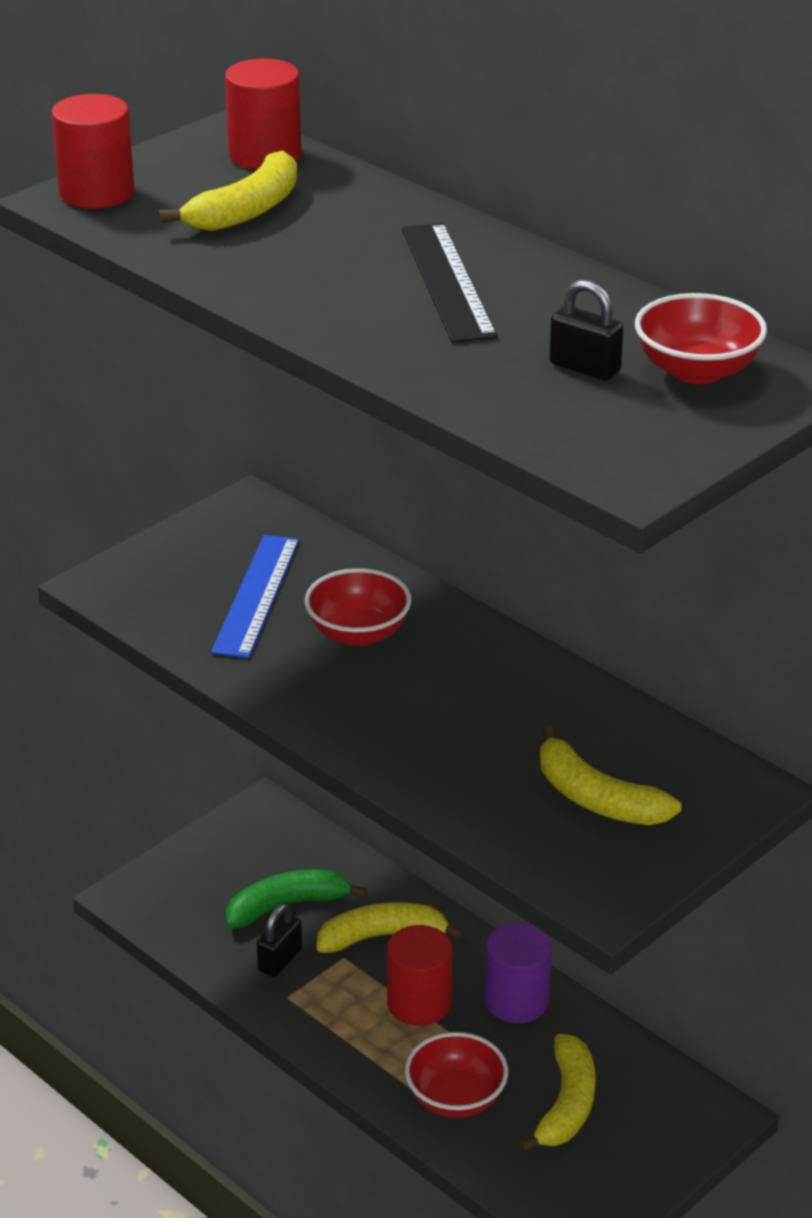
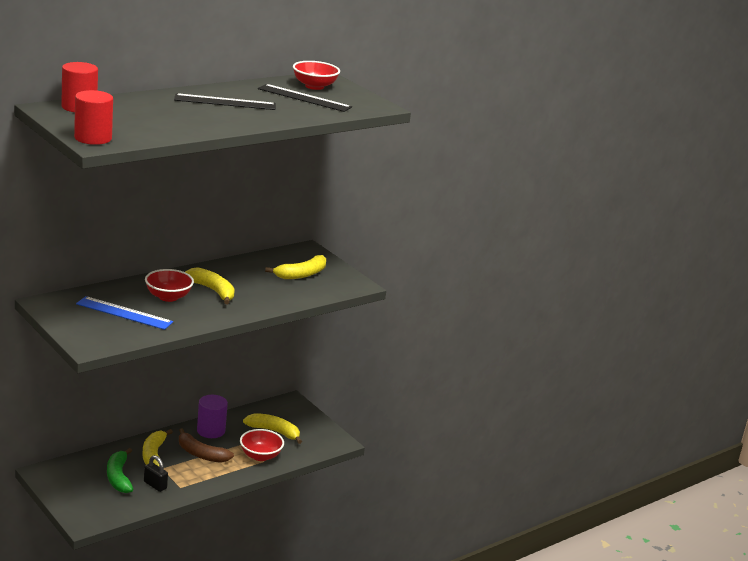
camera: 85 degrees left, 10 degrees down
yellow banana [159,150,297,231] -> yellow banana moved to [185,267,235,304]
red cylinder [387,925,452,1026] -> brown banana [179,428,234,463]
black padlock [549,280,624,380] -> black ruler [258,84,352,112]

